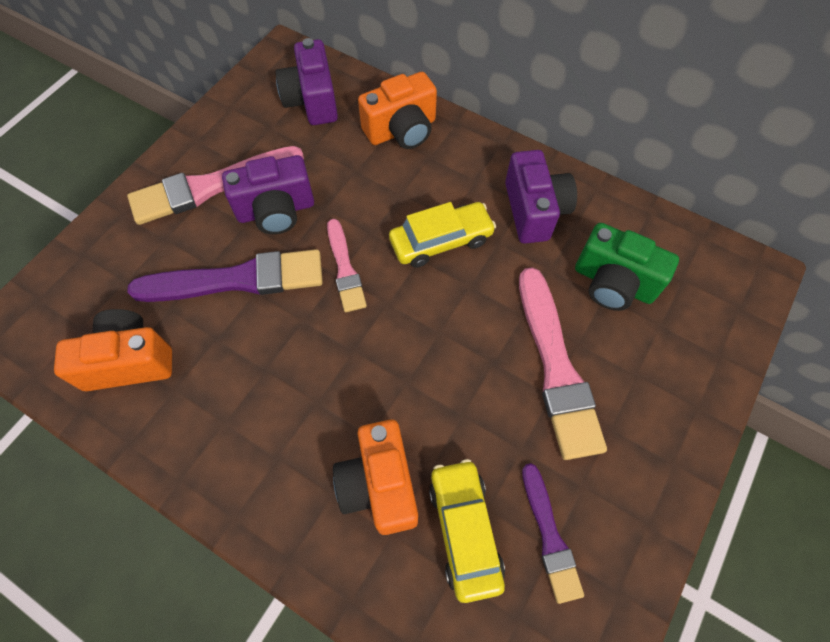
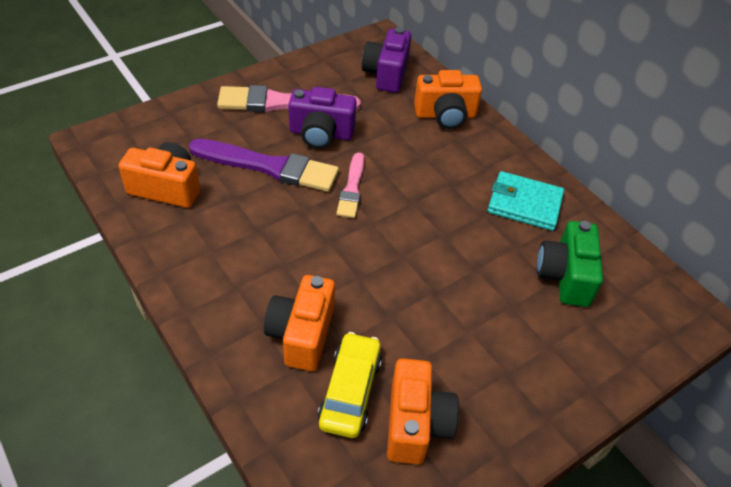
camera: 20 degrees right, 15 degrees down
yellow car [389,202,496,268] -> none
purple camera [505,150,577,244] -> turquoise wallet [488,171,564,231]
pink brush [519,267,607,460] -> none
purple brush [522,463,584,604] -> orange camera [387,358,459,464]
green camera [575,223,679,311] -> green camera turned 45 degrees clockwise [536,221,603,307]

